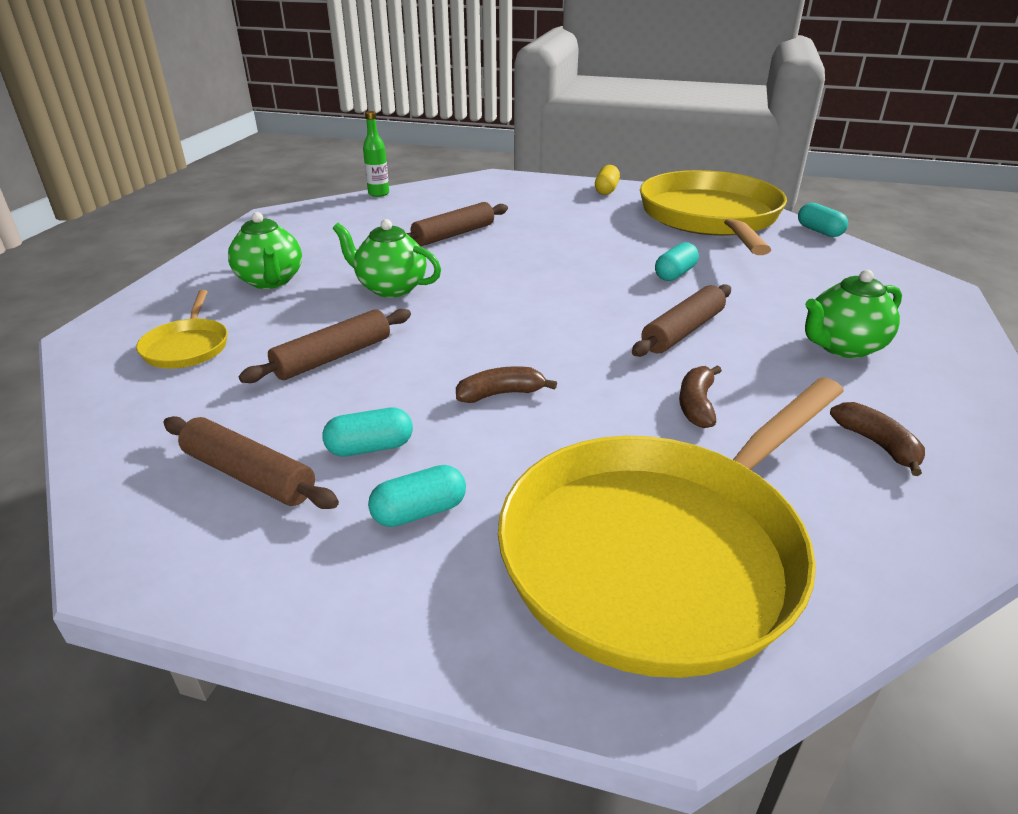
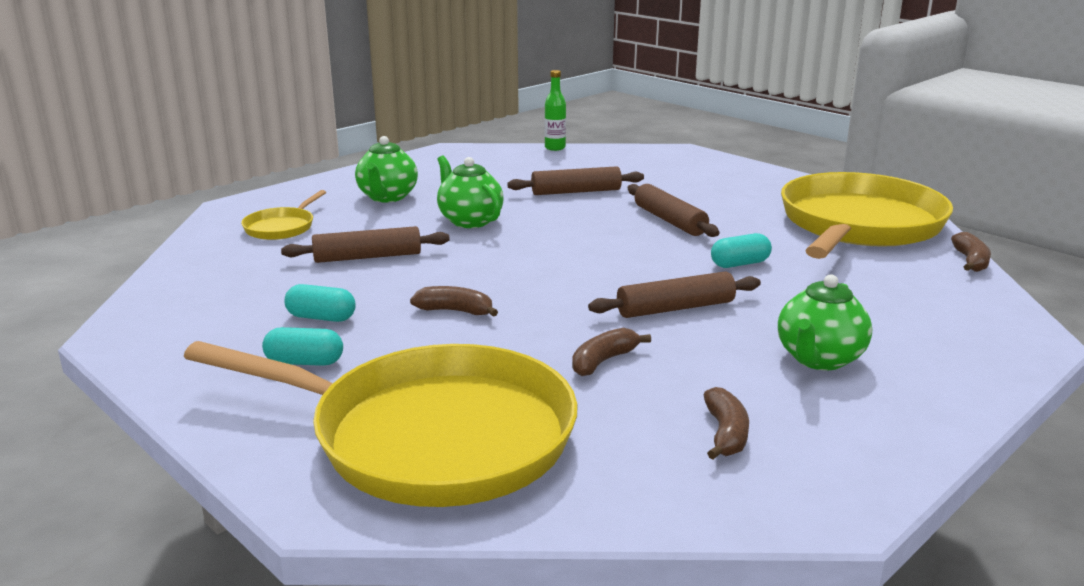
camera: 30 degrees right, 10 degrees down
brown rolling pin [163,416,339,509] -> brown rolling pin moved to [628,184,719,237]
yellow pan [498,377,844,678] -> yellow pan turned 150 degrees counterclockwise [184,341,578,507]
yellow capsule [595,165,620,195] -> none
turquoise capsule [798,203,848,237] -> brown banana [951,232,991,272]
green teapot [805,270,902,358] -> green teapot turned 60 degrees counterclockwise [778,274,872,370]

